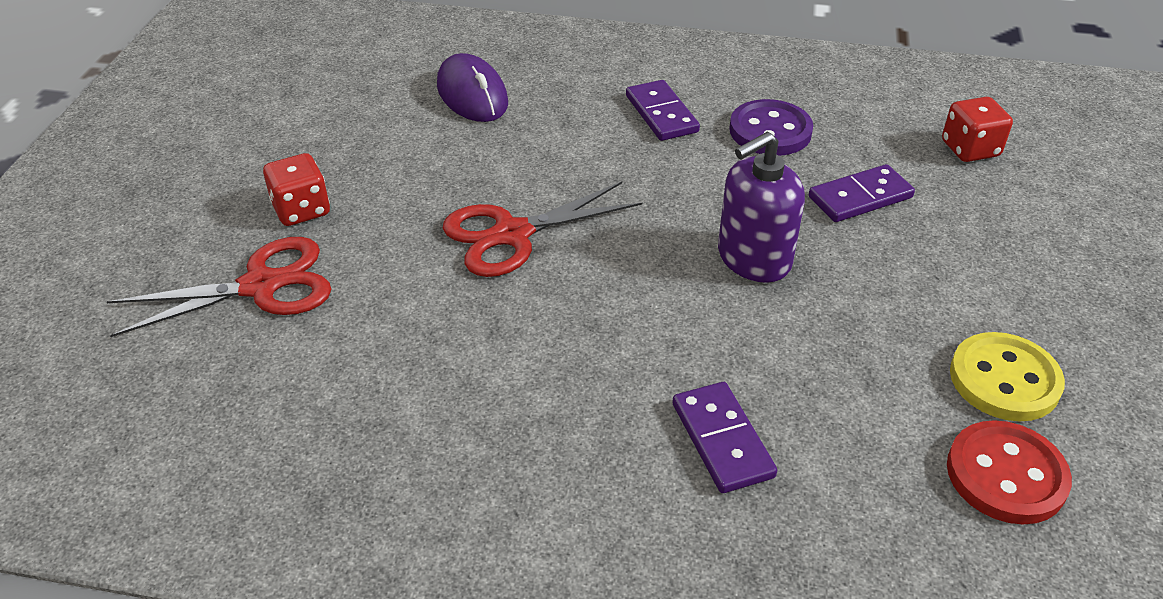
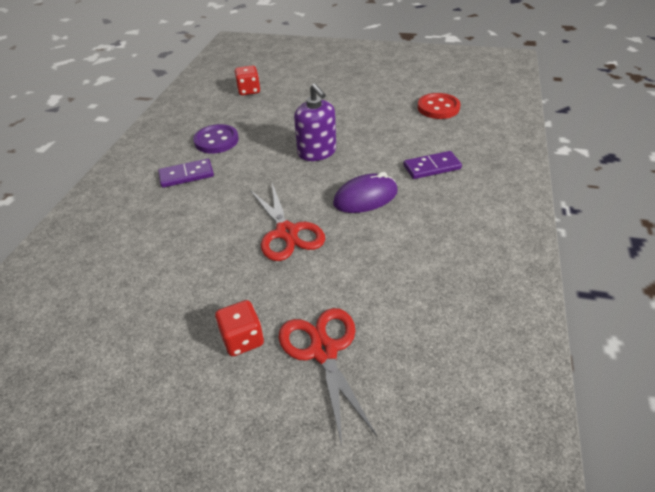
camera: 85 degrees left, 0 degrees up
purple mouse [437,53,508,122] -> purple mouse moved to [333,172,398,213]
purple domino [809,164,915,222] -> none
yellow button [950,332,1065,421] -> none

